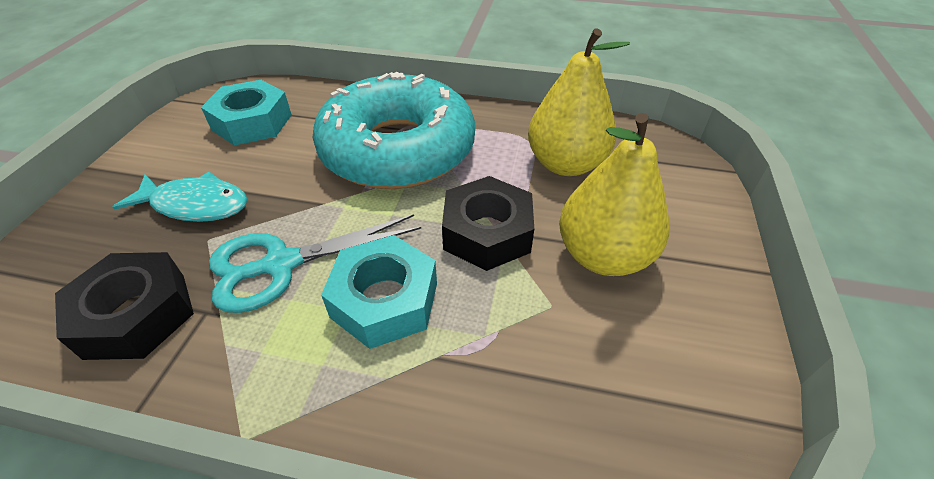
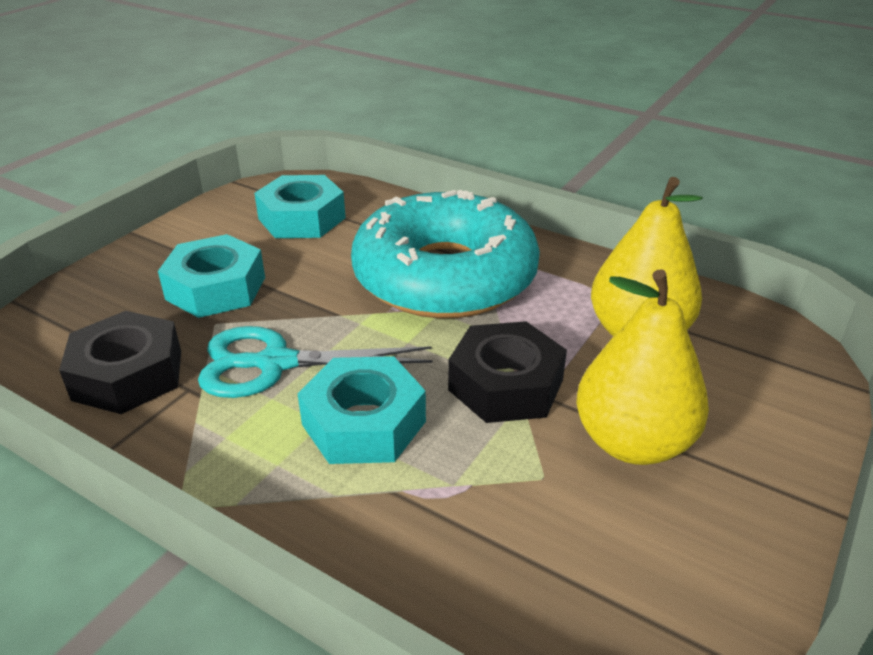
camera: 20 degrees right, 10 degrees down
turquoise fish [113,172,247,222] -> turquoise nut [158,234,265,318]

